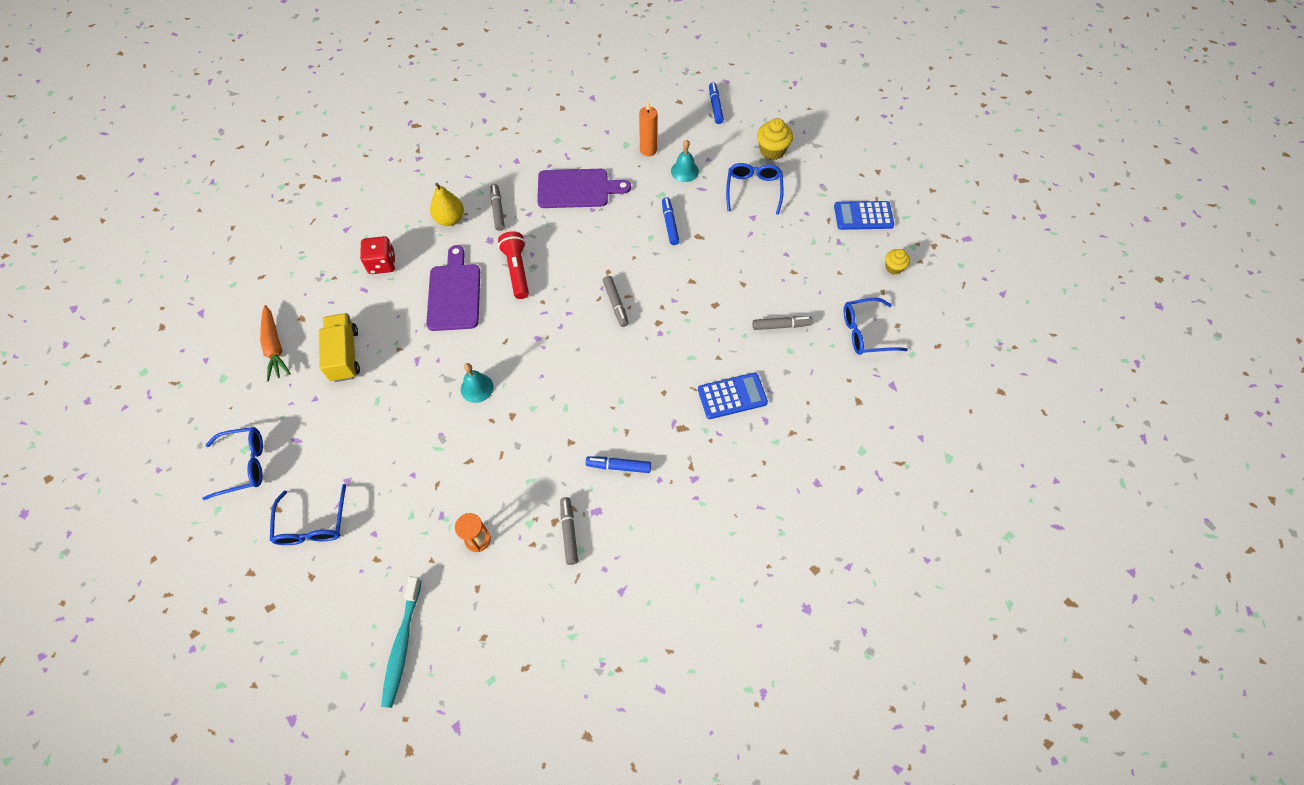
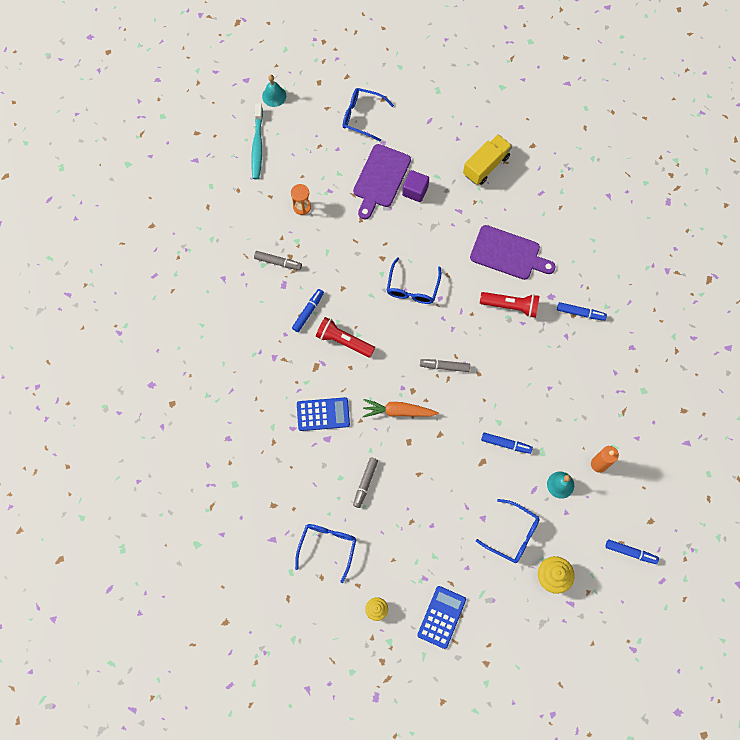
camera: 115 degrees right, 10 degrees up
blue glasses [203,427,263,500] -> blue glasses moved to [387,257,441,304]
orange carrot [260,305,291,382] -> orange carrot moved to [363,399,439,417]
yellow truck [319,313,360,382] -> yellow truck turned 60 degrees counterclockwise [463,134,512,185]
red dice [360,236,395,274] -> none
turquoise toothbrush [381,577,421,708] -> turquoise toothbrush turned 120 degrees counterclockwise [251,103,263,179]
yellow pear [430,183,464,226] -> none
turquoise bell [461,363,493,403] -> turquoise bell moved to [262,75,286,107]
grey marker [490,184,505,231] -> blue marker [557,302,607,321]
purple cutting board [537,169,631,208] -> purple cutting board moved to [353,144,411,220]
blue calculator [698,373,768,419] -> blue calculator turned 105 degrees counterclockwise [297,397,350,431]
none -> red flashlight [316,317,375,357]
none -> purple cube [402,170,429,202]

